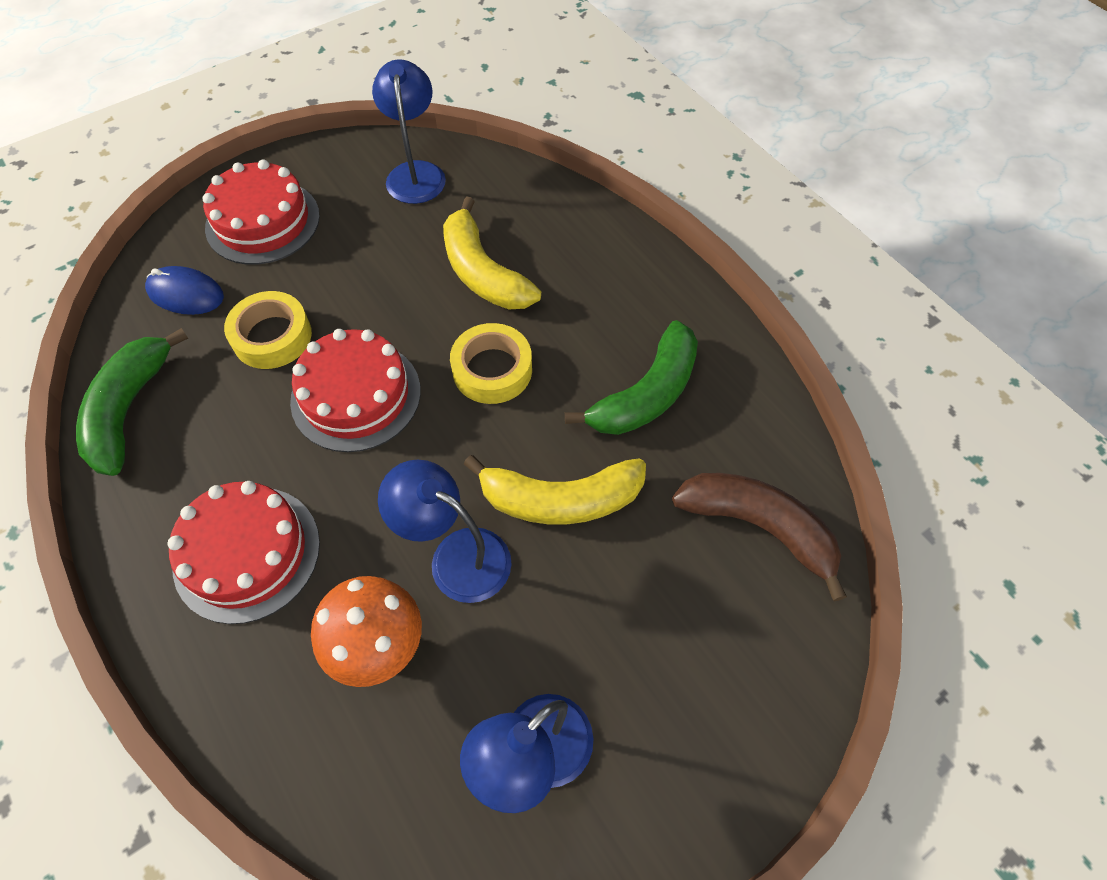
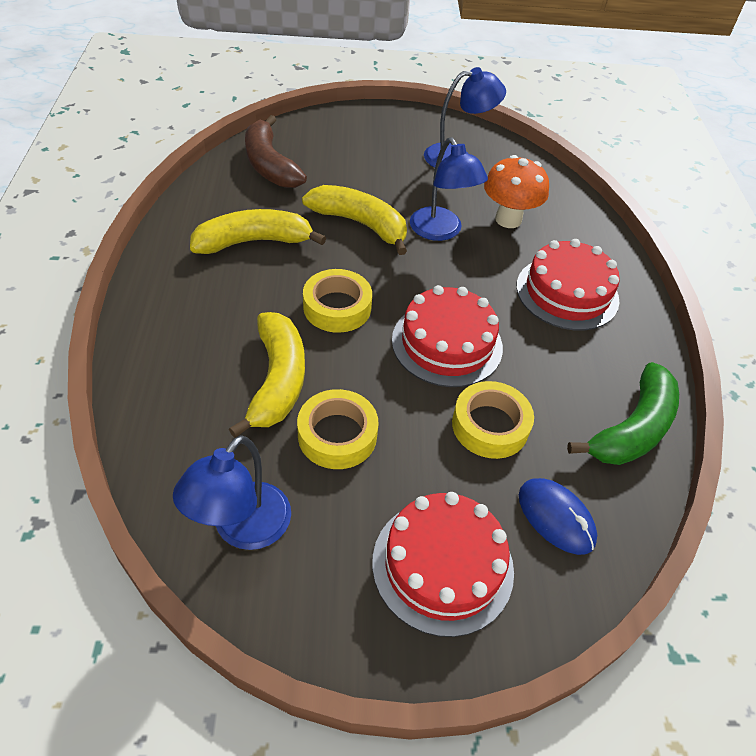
camera: 150 degrees left, 10 degrees down
green banana [565,320,698,435] -> yellow banana [190,209,326,254]
none -> yellow tape [297,389,379,469]

